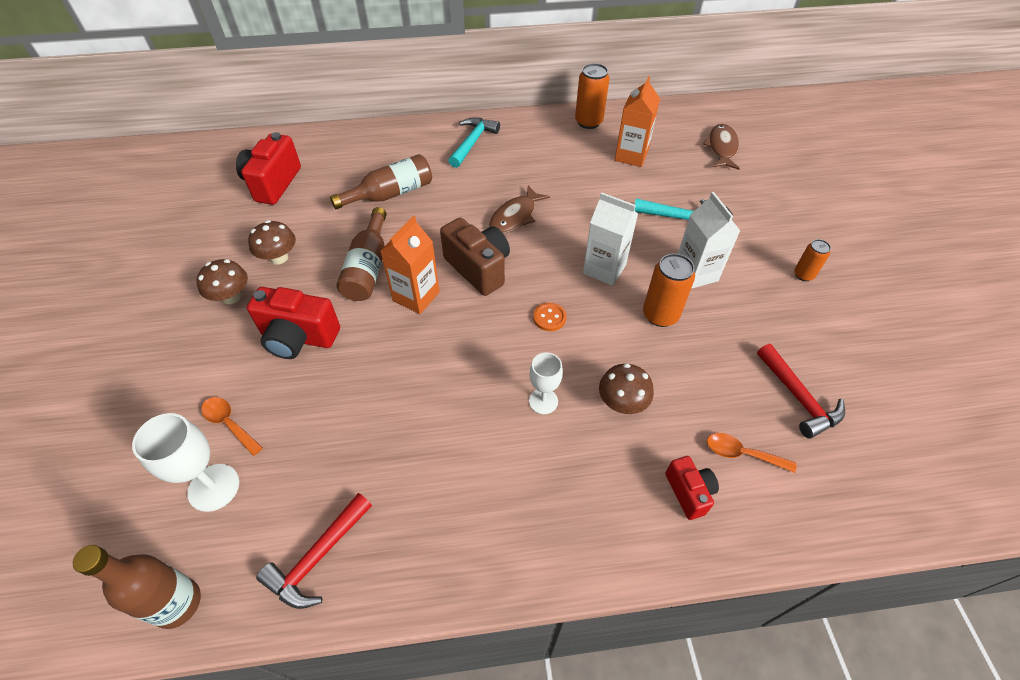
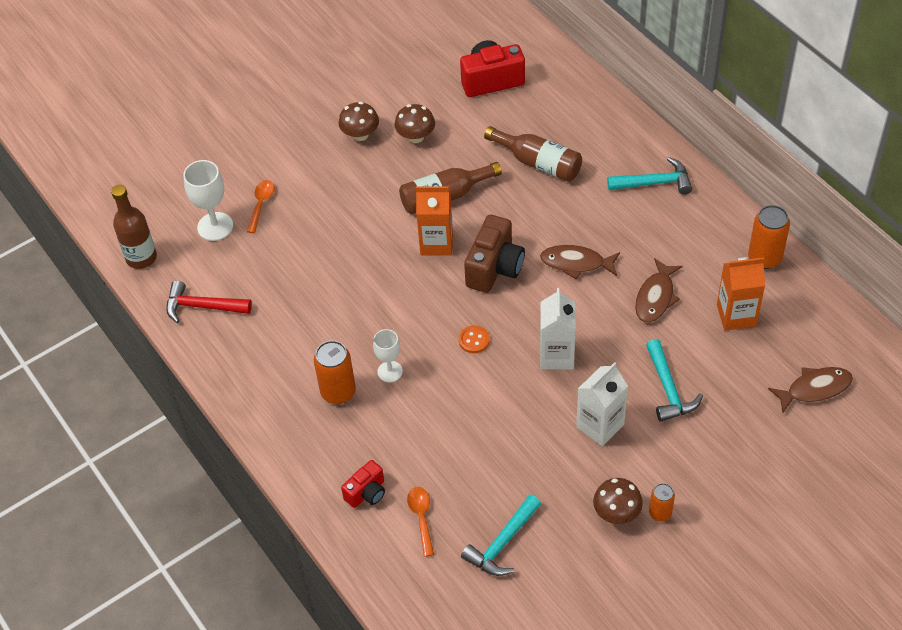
camera: 65 degrees right, 0 degrees up
red camera [247,287,340,359] -> none
brown mushroom [599,363,654,414] -> brown mushroom moved to [593,478,643,524]
orange can [643,253,695,327] -> orange can moved to [314,340,356,404]
red hammer [757,344,845,439] -> turquoise hammer [461,494,541,576]
none -> brown fish [635,258,683,323]

